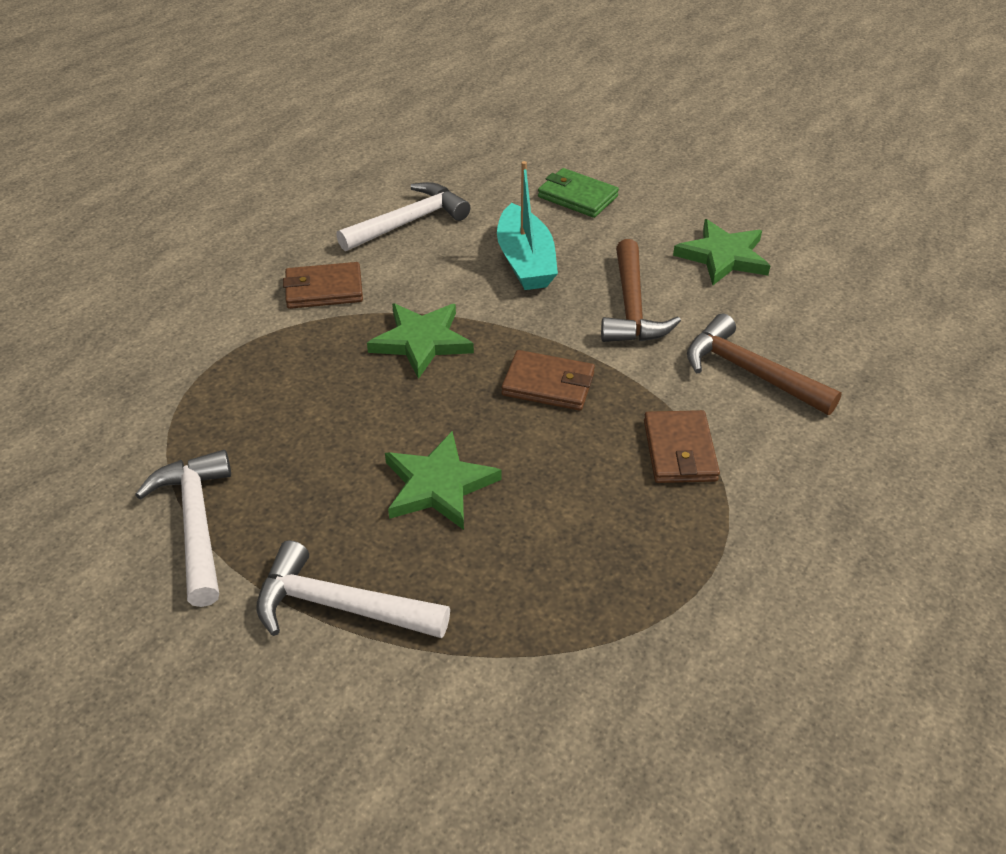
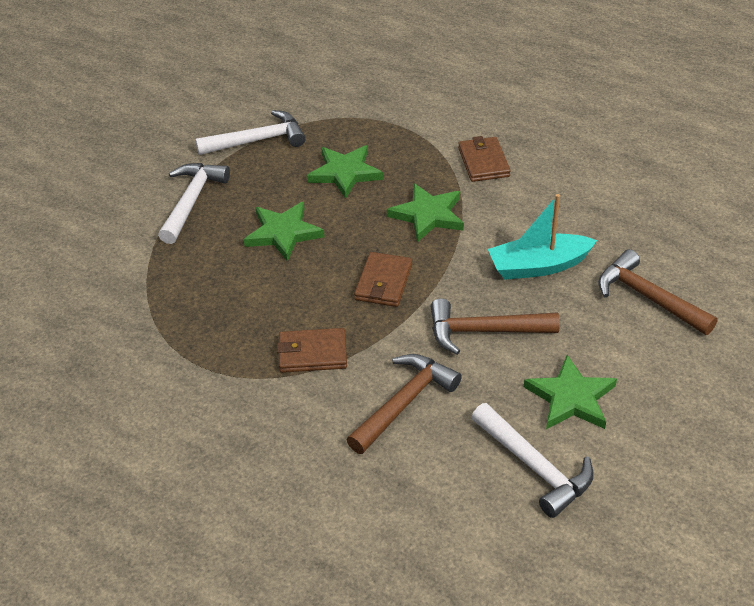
camera: 90 degrees right, 0 degrees up
white hammer [336,182,470,251] -> white hammer moved to [472,403,594,518]
green wallet [538,168,619,218] -> brown hammer [598,249,717,335]
none -> green star [307,145,383,199]

